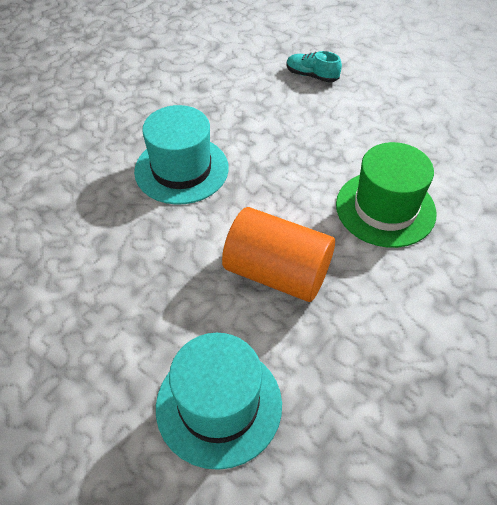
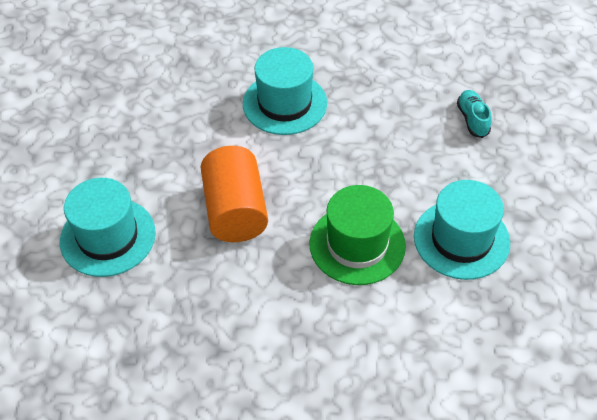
camera: 55 degrees right, 0 degrees up
none -> turquoise hat [414,180,510,280]

